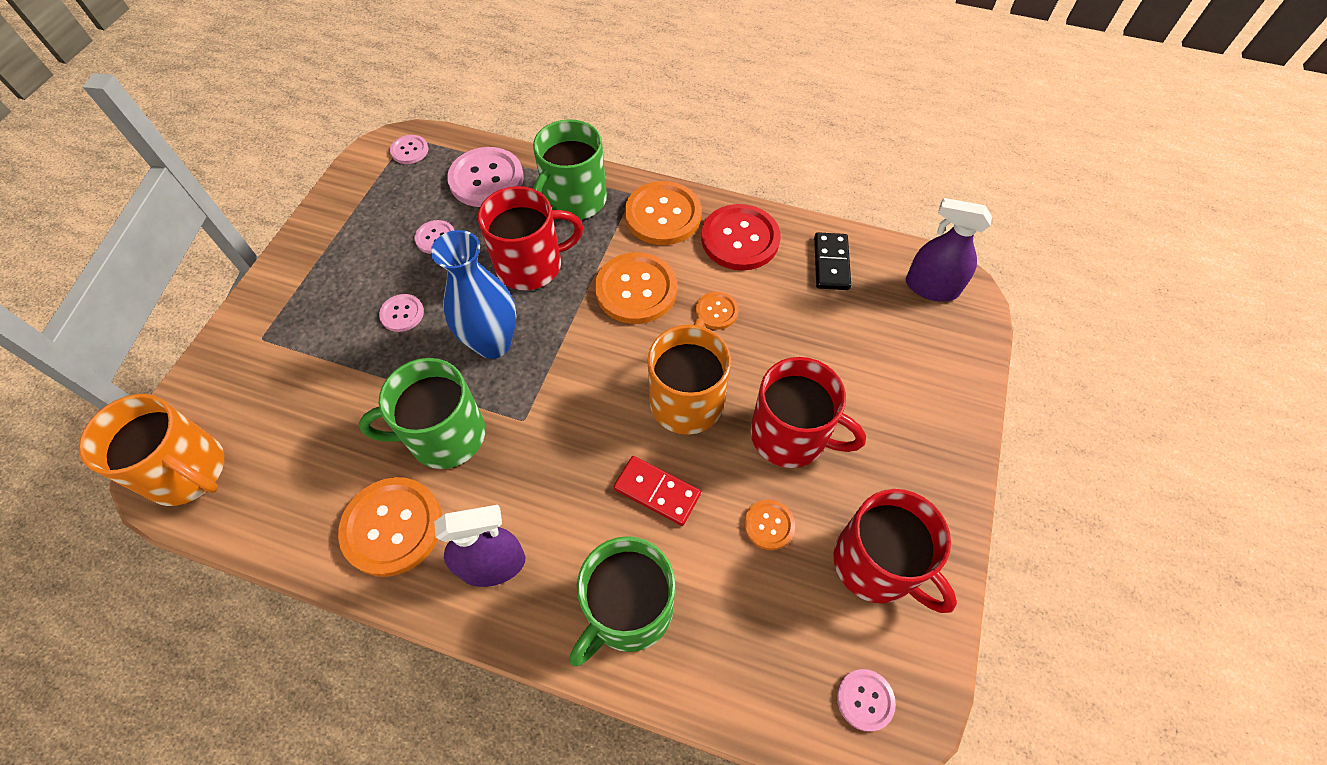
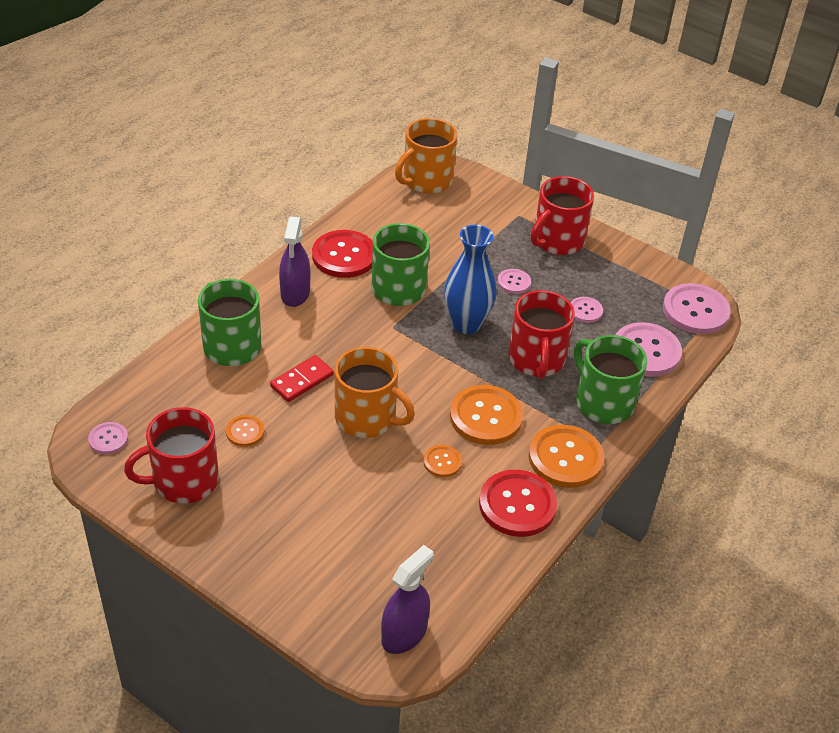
camera: 105 degrees right, 15 degrees down
orange button [338,477,442,577] -> red button [312,230,373,278]
pink button [390,135,428,164] -> pink button [663,283,731,334], size x1.95
red mug [751,357,866,468] -> red mug moved to [531,176,594,255]
black domino [814,232,851,290] -> none

